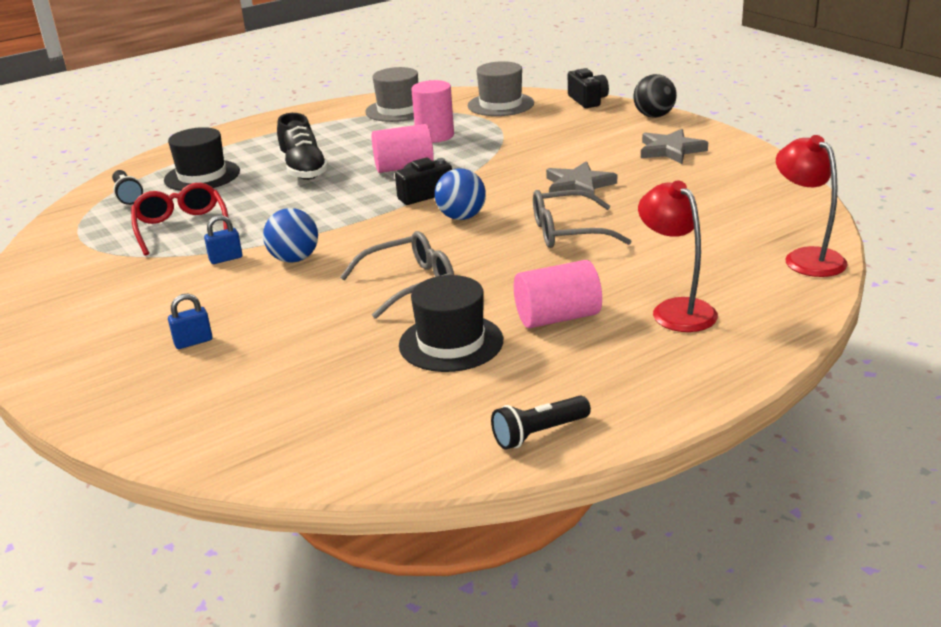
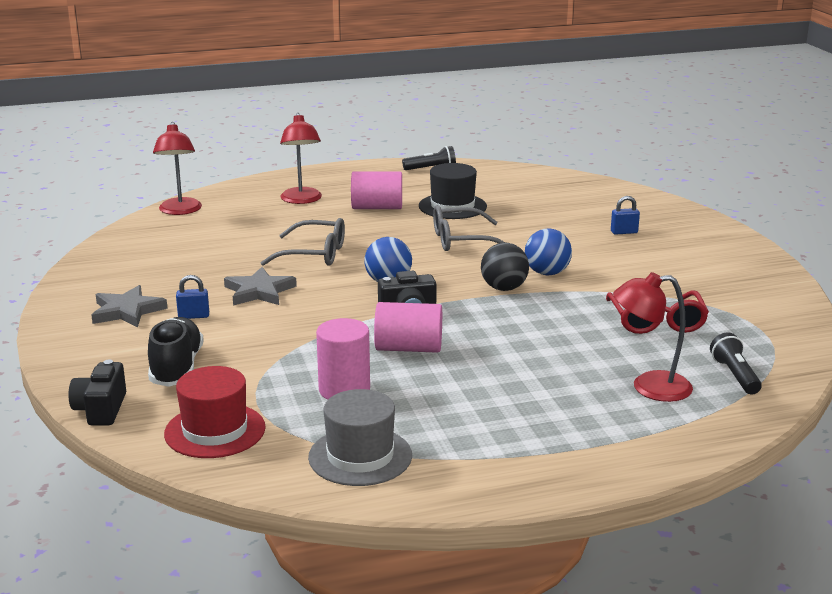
camera: 165 degrees left, 5 degrees down
black hat [164,127,240,191] -> red lamp [613,272,693,402]
blue padlock [204,215,243,264] -> blue padlock moved to [176,275,209,319]
black shoe [277,113,329,180] -> black shoe moved to [148,317,204,387]
grey hat [468,61,534,116] -> red hat [164,366,266,458]
black ball [633,74,677,118] -> black ball moved to [481,243,529,291]

